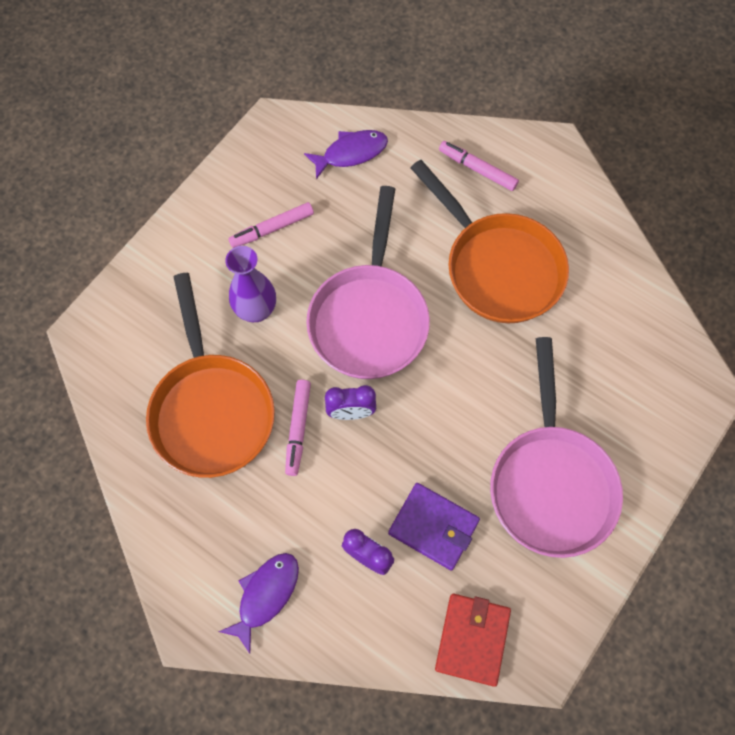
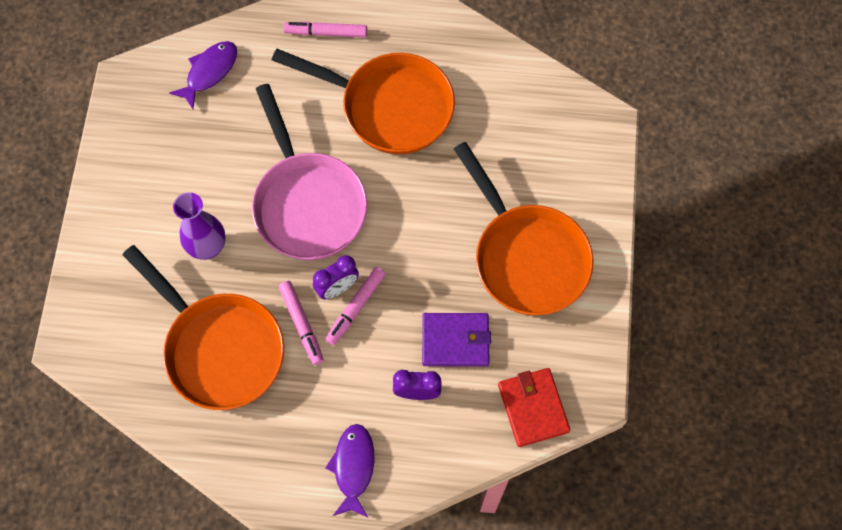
camera: 30 degrees left, 0 degrees up
pink marker [228,202,314,248] -> pink marker moved to [325,267,386,345]
pink pan [490,337,623,558] -> orange pan [454,142,593,315]

